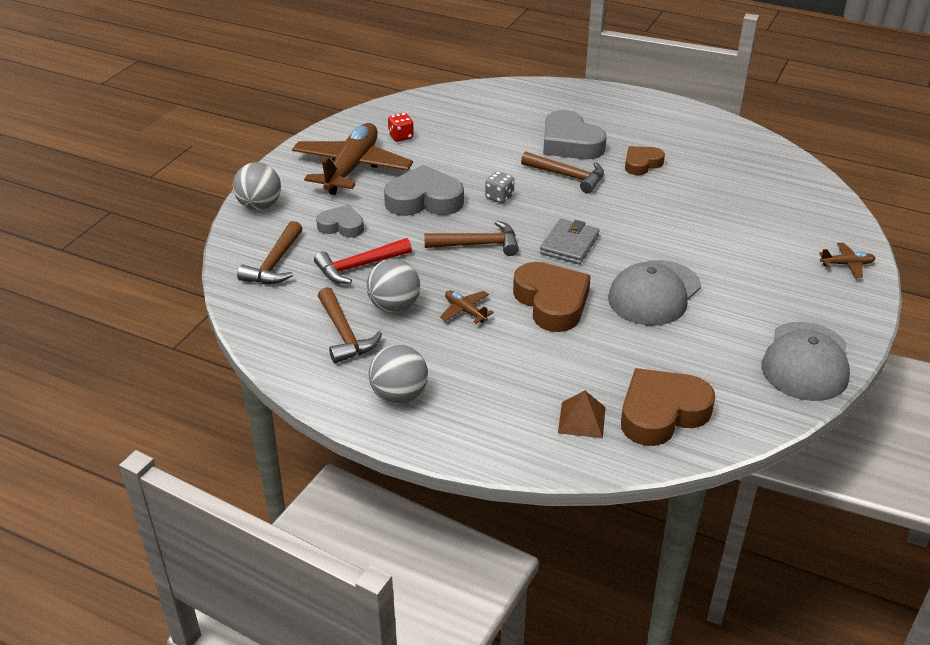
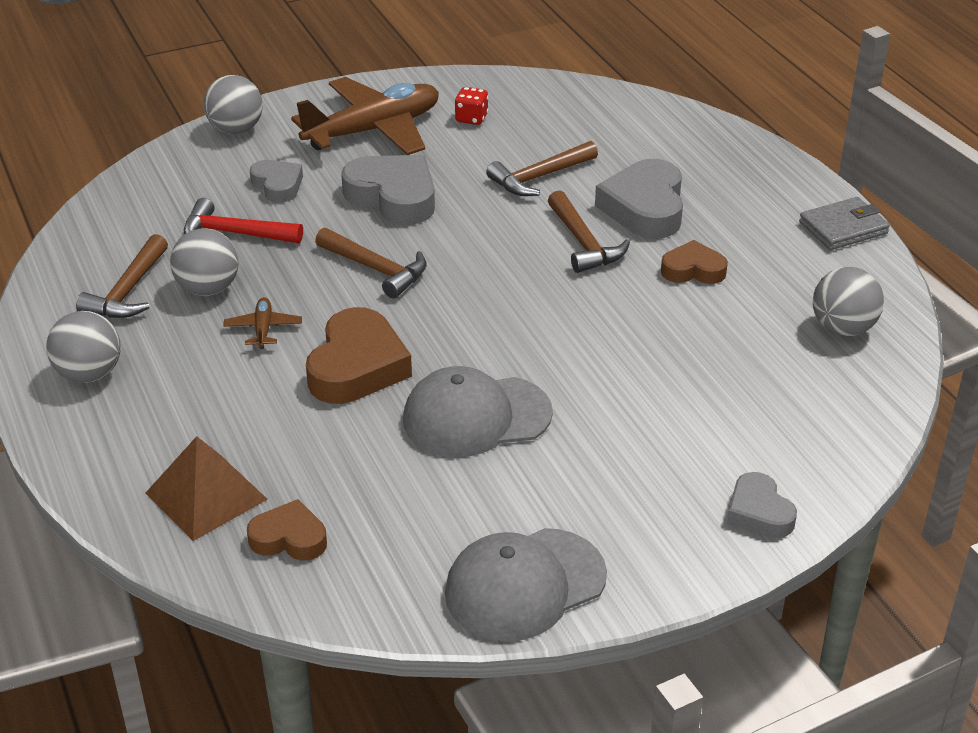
camera: 40 degrees right, 0 degrees up
brown hammer [237,221,303,284] -> brown hammer moved to [486,141,598,196]
grey dice [485,171,514,203] -> none
grey wallet [540,219,600,264] -> grey wallet moved to [799,197,890,250]
brown pyramid [558,391,606,438] -> brown pyramid [146,436,268,541], size x1.53
brown heart [621,368,715,446] -> brown heart [247,499,327,561], size x0.59
brown plane [819,243,875,278] -> grey heart [727,472,797,538]
none -> grey ball [813,267,884,336]

